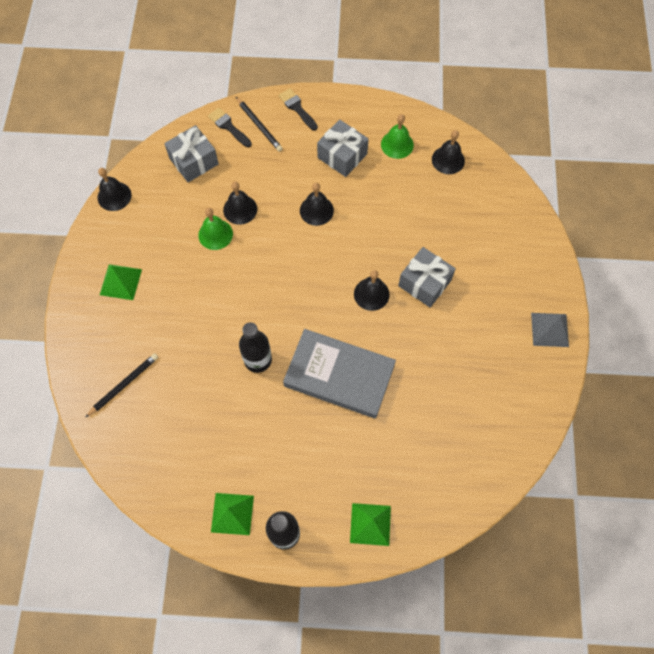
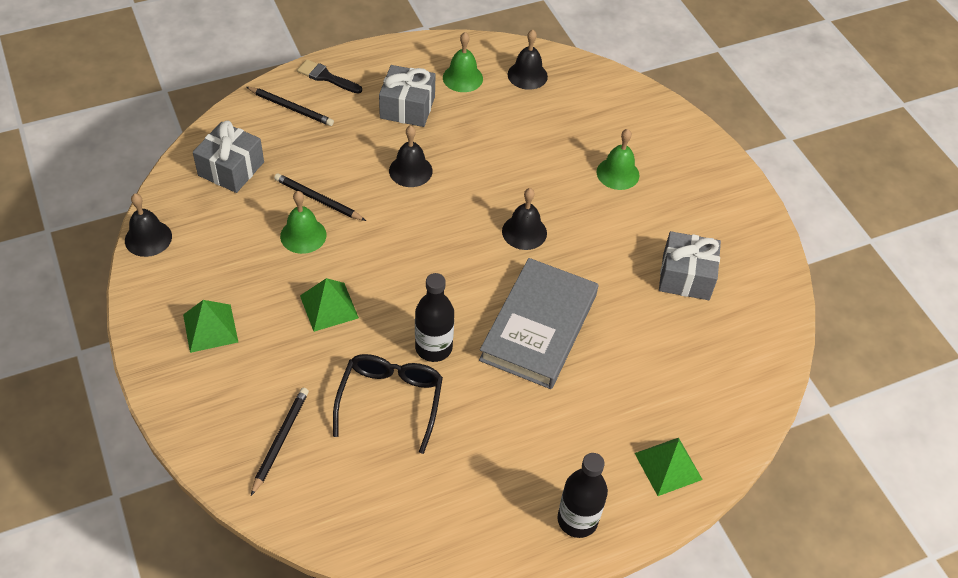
camera: 30 degrees left, 15 degrees down
black brush [208,107,252,147] -> none
green pyramid [211,493,254,535] -> green pyramid moved to [300,278,359,332]
black bell [223,182,257,225] -> black pencil [274,173,366,221]
grey book [283,329,396,418] -> grey book turned 60 degrees counterclockwise [479,258,598,389]
grey gift [398,247,456,307] -> grey gift moved to [659,231,721,300]
grey pyramid [531,313,569,347] -> none
none -> black glasses [333,354,443,454]
none -> green bell [597,129,639,190]

